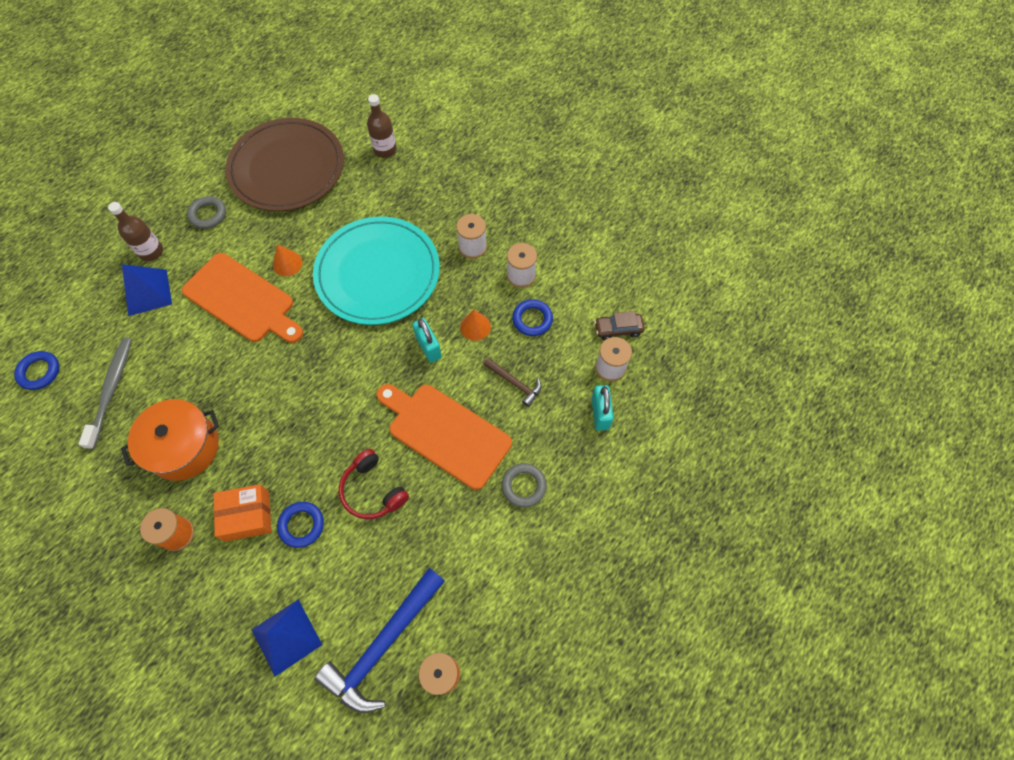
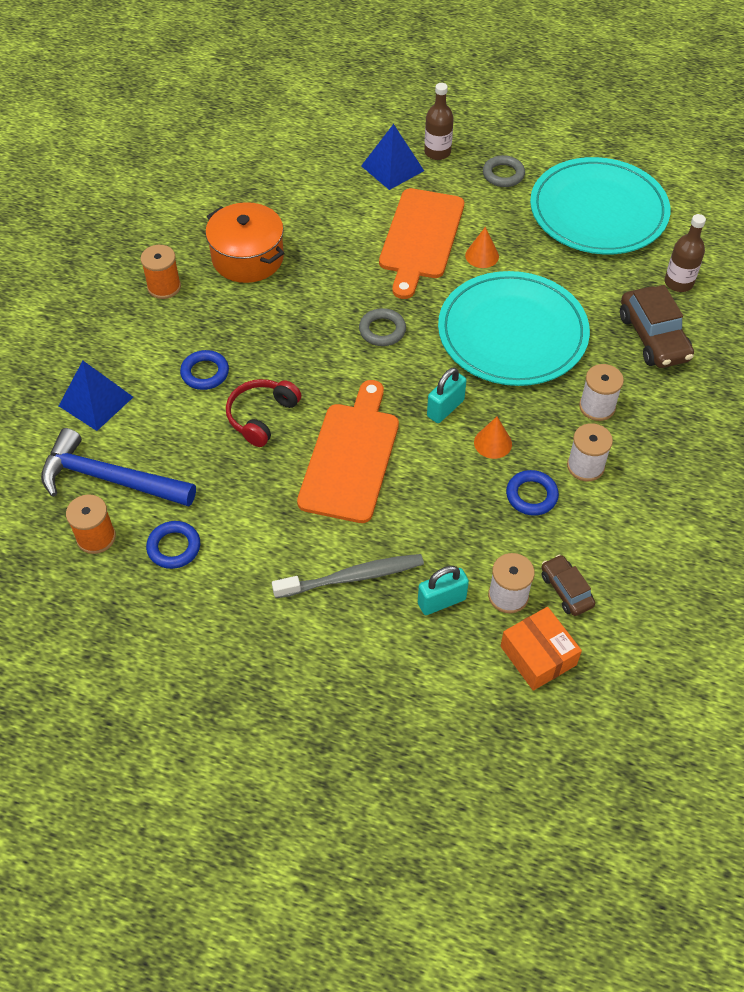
camera: 70 degrees right, 10 degrees down
blue ring [14,351,60,390] -> blue ring moved to [146,521,200,569]
grey toothbrush [78,338,132,449] -> grey toothbrush moved to [272,554,424,598]
orange box [214,484,271,542] -> orange box moved to [500,607,582,691]
brown plate [225,118,344,211] -> turquoise plate [530,157,670,254]
brown hammer [483,358,542,407] -> none
grey ring [501,463,547,507] -> grey ring moved to [359,308,406,346]
none -> brown car [620,285,694,368]

